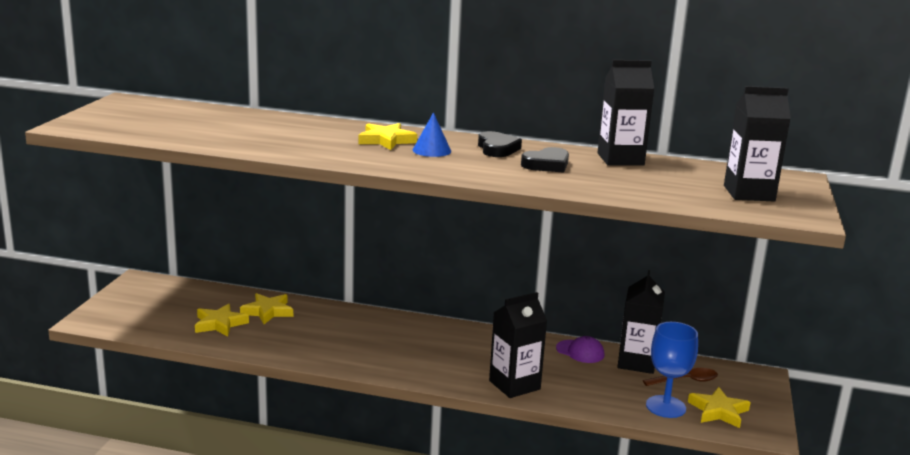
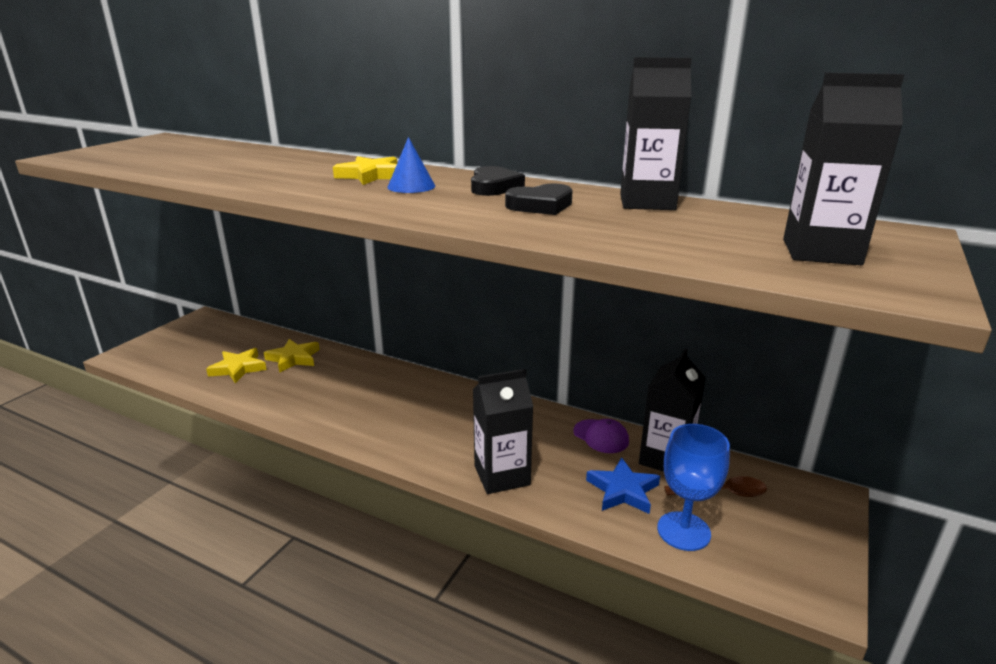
camera: 15 degrees right, 5 degrees up
yellow star [688,387,751,428] -> none
none -> blue star [586,457,660,514]

